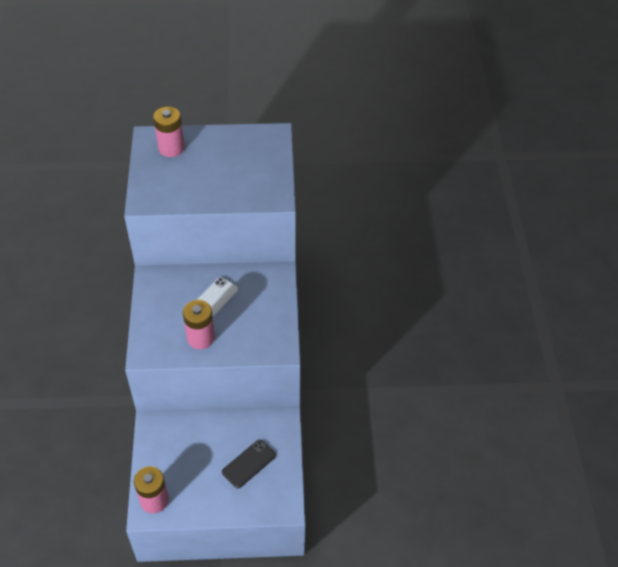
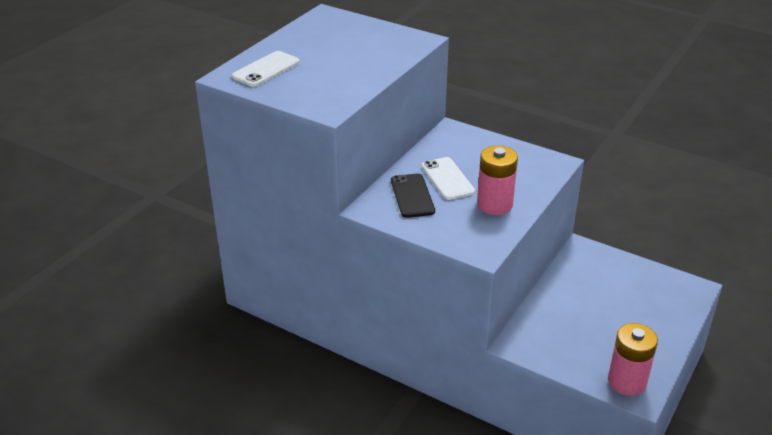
camera: 55 degrees left, 15 degrees down
pink battery [153,107,185,157] -> white phone [232,51,300,87]
black phone [222,440,276,488] -> black phone moved to [391,173,435,218]

